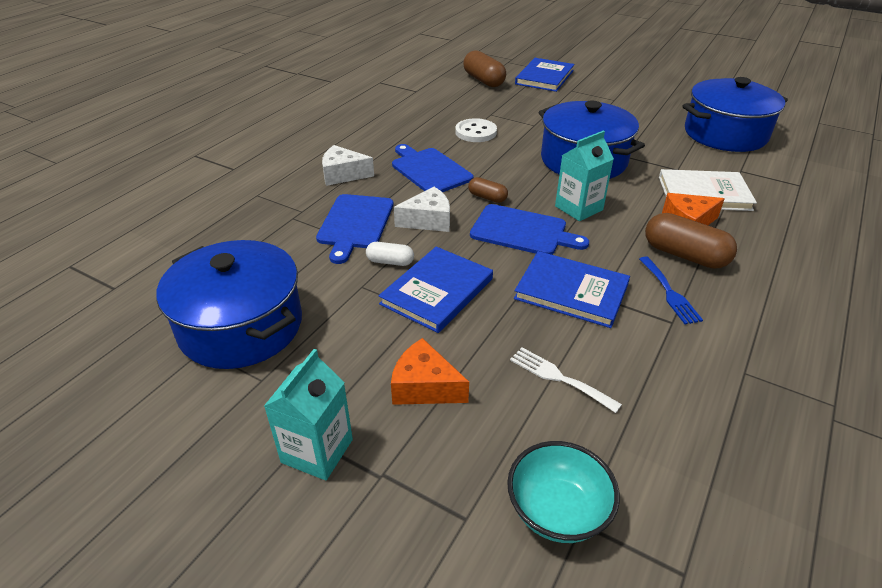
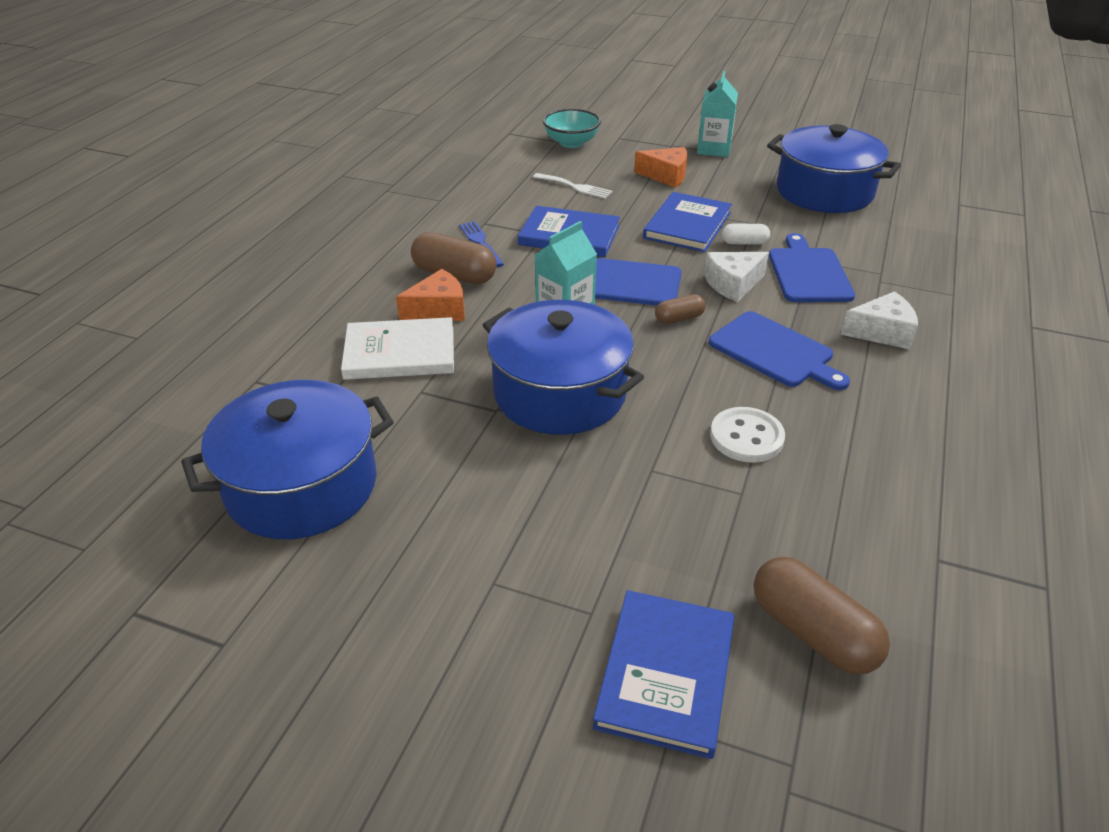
camera: 170 degrees right, 0 degrees up
brown capsule [468,177,508,203] -> brown capsule turned 45 degrees counterclockwise [655,294,706,324]

